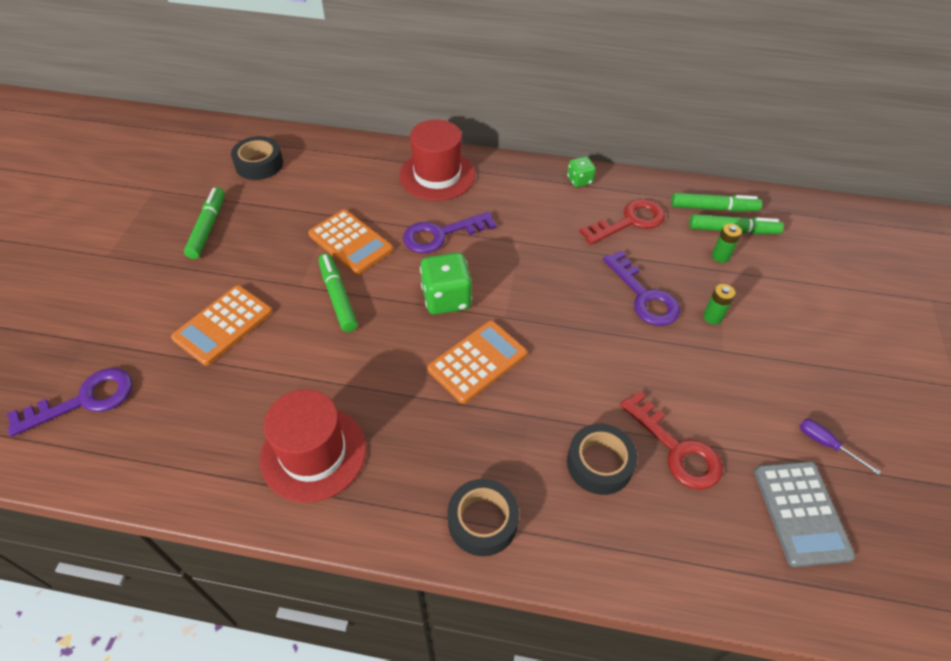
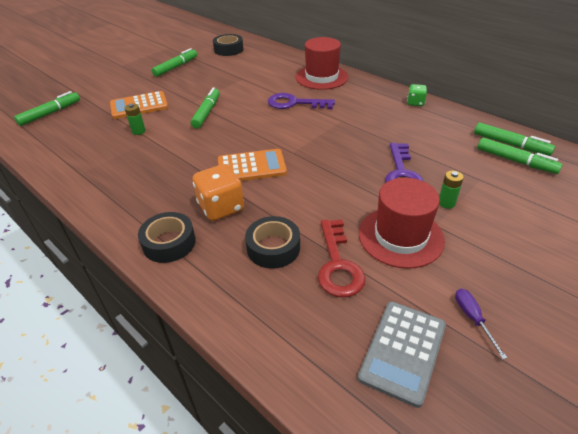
camera: 35 degrees right, 10 degrees down
purple key [7,368,132,437] -> green marker [14,91,80,126]
red hat [260,389,366,503] -> red hat moved to [359,178,445,269]
orange calculator [308,209,393,274] -> none
green dice [420,252,472,315] -> none
red key [579,199,665,245] -> none
green battery [712,224,742,263] -> green battery moved to [124,103,145,135]
none -> orange dice [193,164,244,221]

